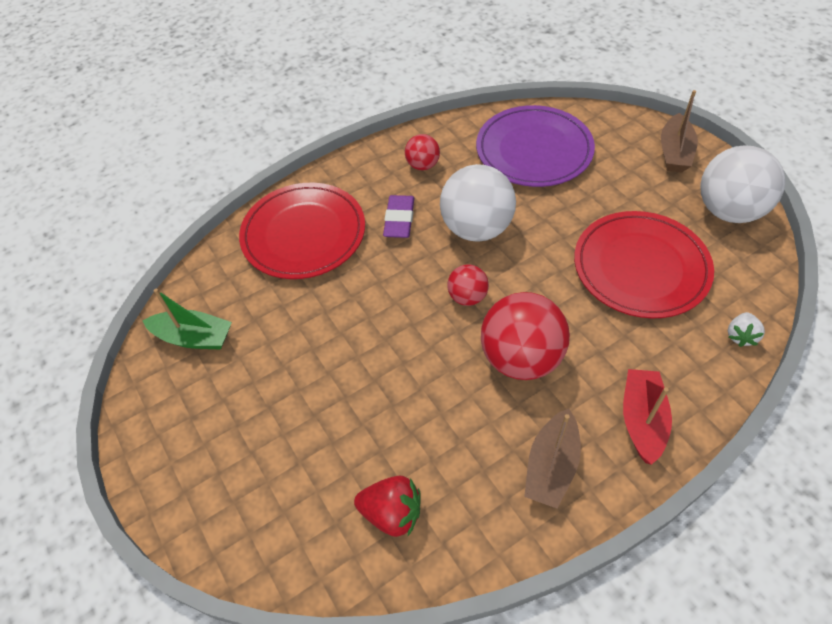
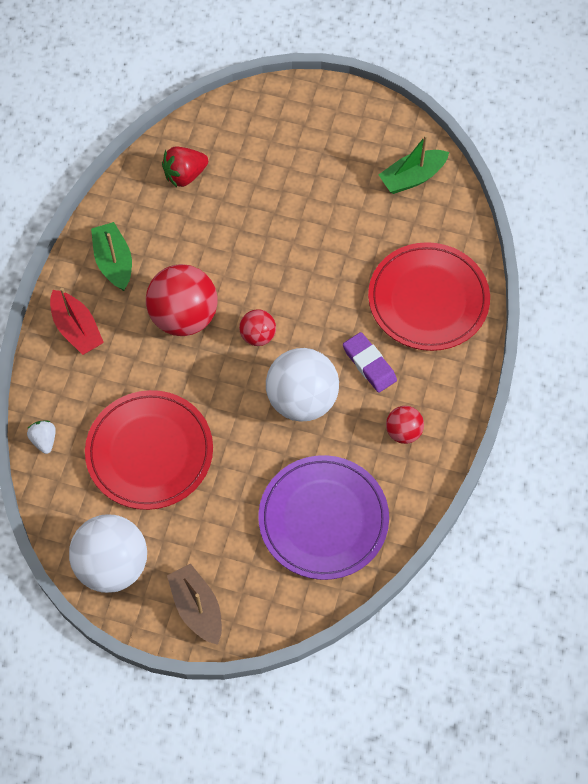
camera: 135 degrees right, 10 degrees up
brown boat [524,409,581,509] -> green boat [91,222,132,291]

